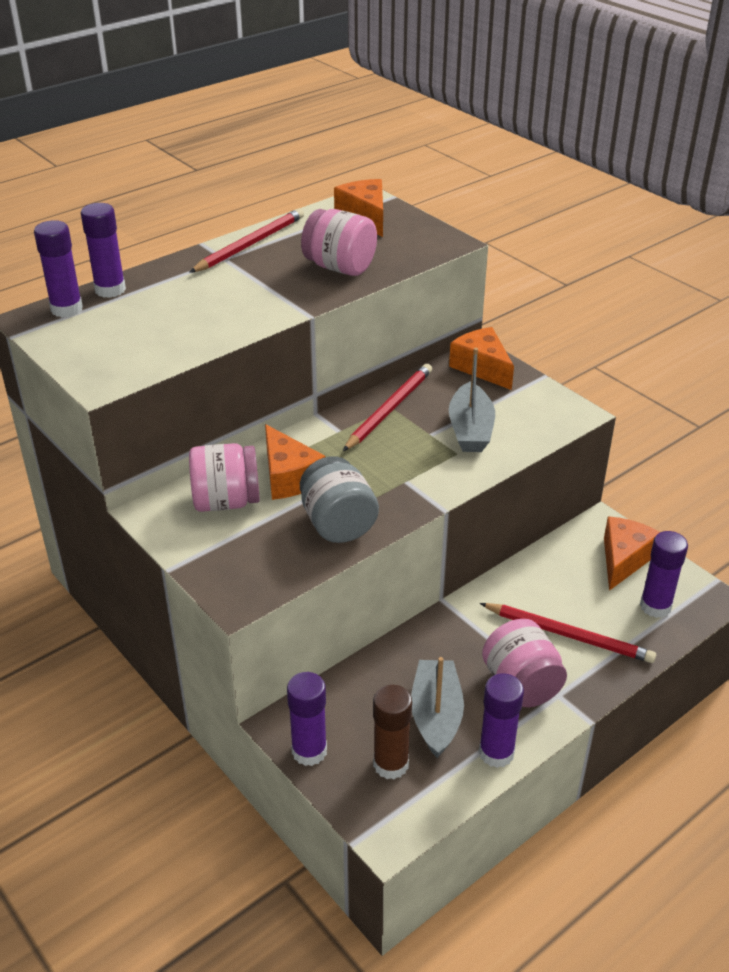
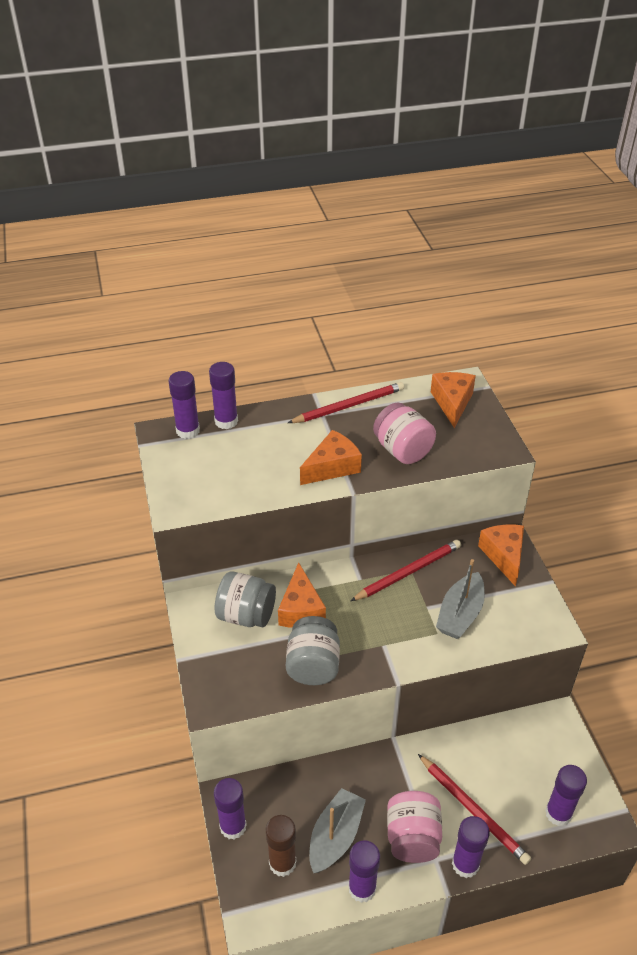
camera: 25 degrees right, 5 degrees up
pink jar [189,443,260,512] -> grey jar [215,571,276,628]
orange cheese [604,517,660,591] -> orange cheese moved to [300,430,362,485]
none -> purple glue stick [452,816,490,878]

